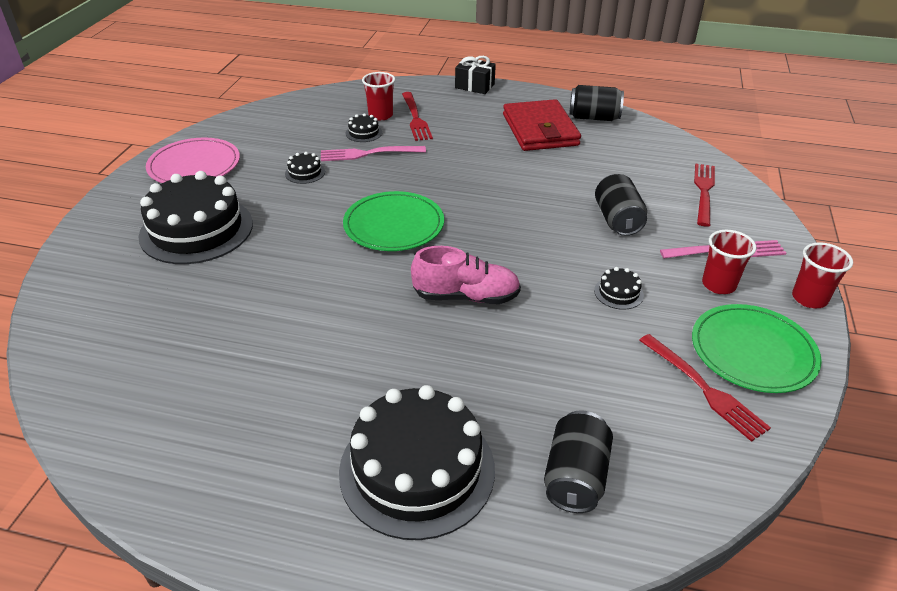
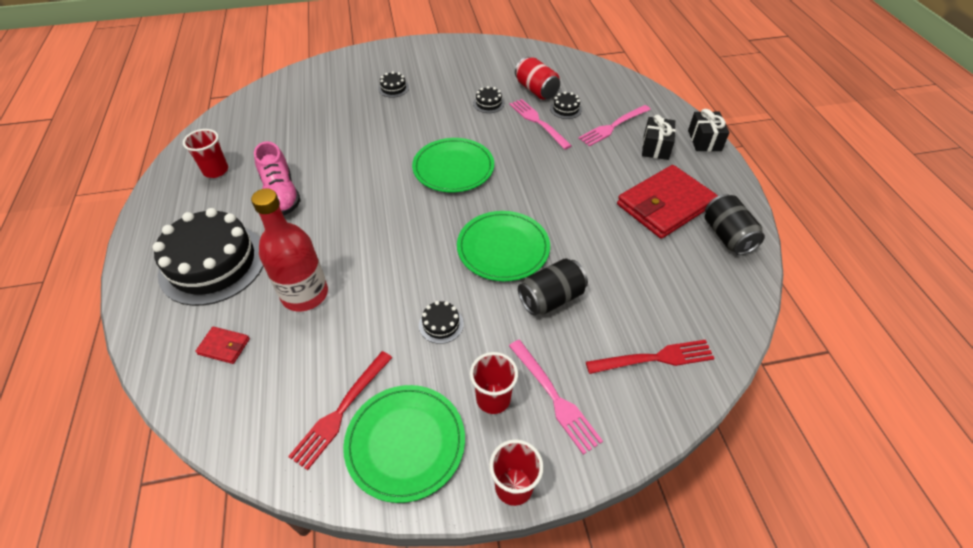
camera: 65 degrees right, 10 degrees up
black cake [139,171,253,264] -> black cake [378,71,409,98], size x0.40
pink plate [146,137,240,183] -> none
red cup [362,72,395,121] -> red cup moved to [183,129,228,178]
red fork [402,92,433,141] -> pink fork [578,105,651,147]
pink shoe [411,246,521,304] -> pink shoe moved to [254,141,301,215]
black can [544,410,613,513] -> red wallet [195,327,250,364]
none -> red bottle [251,189,328,312]
none -> green plate [457,211,550,281]
none -> red can [515,57,560,99]
none -> black gift [642,115,676,160]

